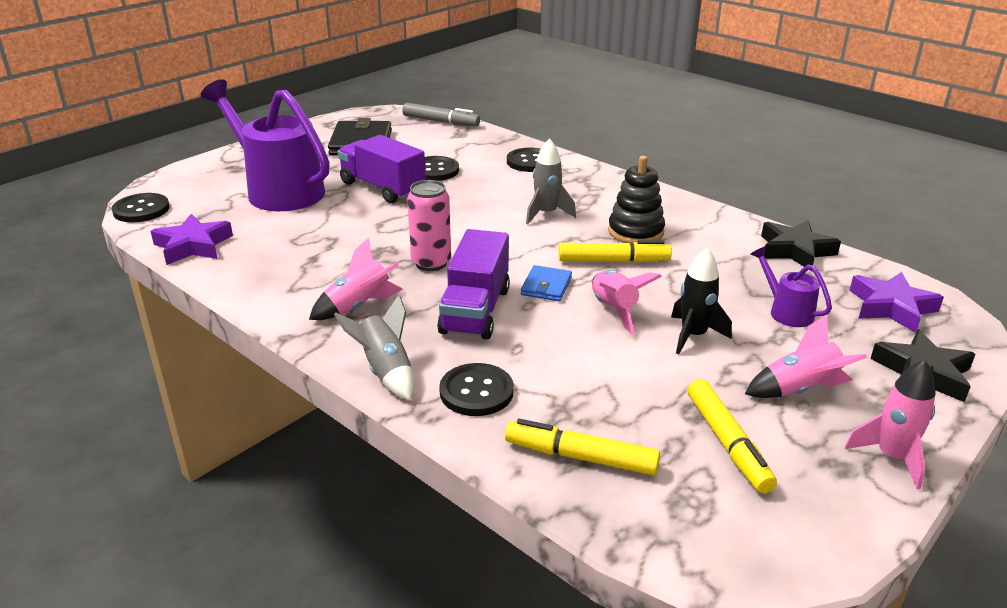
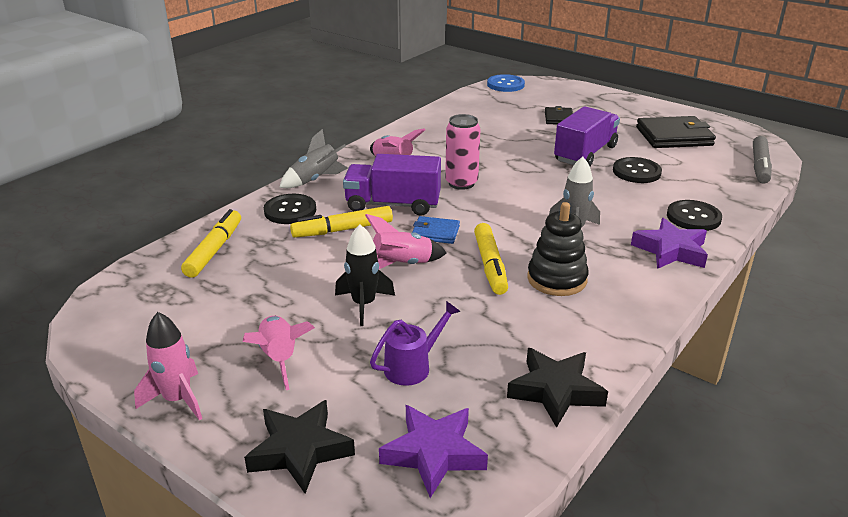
camera: 85 degrees right, 0 degrees up
black button [112,193,170,222] -> blue button [487,74,525,92]
purple star [151,214,233,265] -> purple star moved to [631,218,708,269]
purple watering can [201,79,330,211] -> black wallet [545,106,573,124]
yellow marker [687,379,777,493] -> yellow marker moved to [290,206,393,238]

